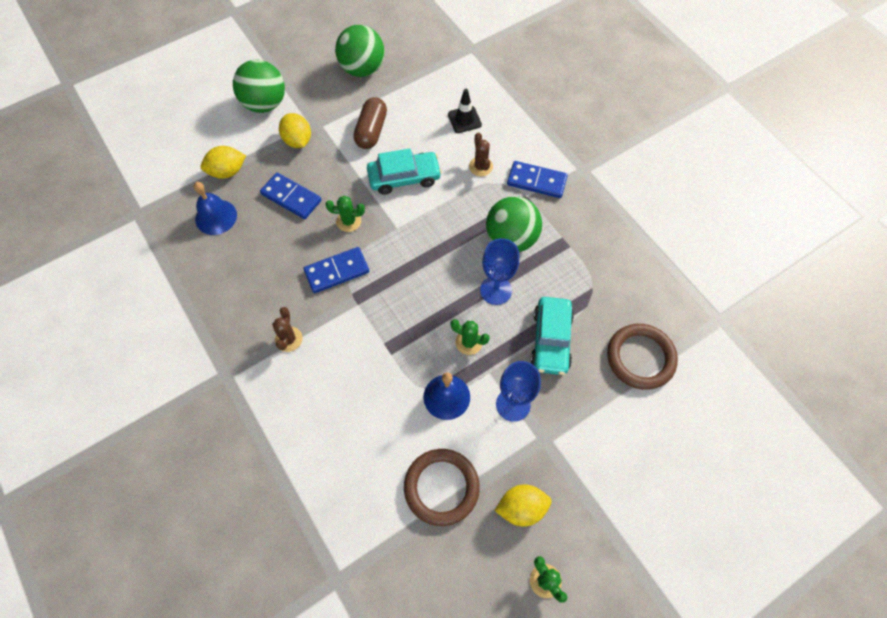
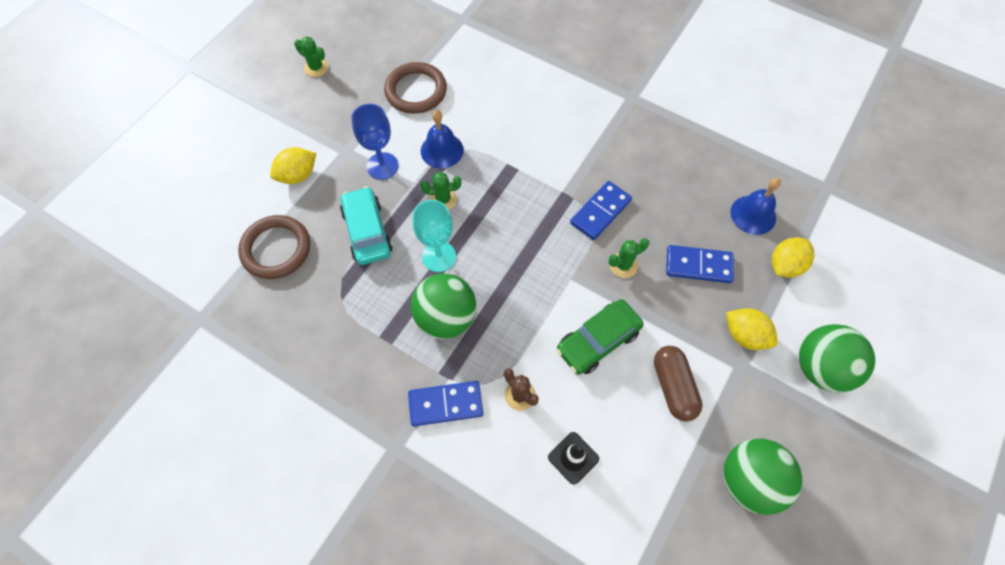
camera: 155 degrees right, 0 degrees up
brown cactus [273,307,302,352] -> none
turquoise car [367,149,442,195] -> green car [556,299,644,375]
blue goblet [480,238,519,305] -> turquoise goblet [413,200,456,272]
yellow lemon [495,484,551,527] -> yellow lemon moved to [270,147,316,184]

